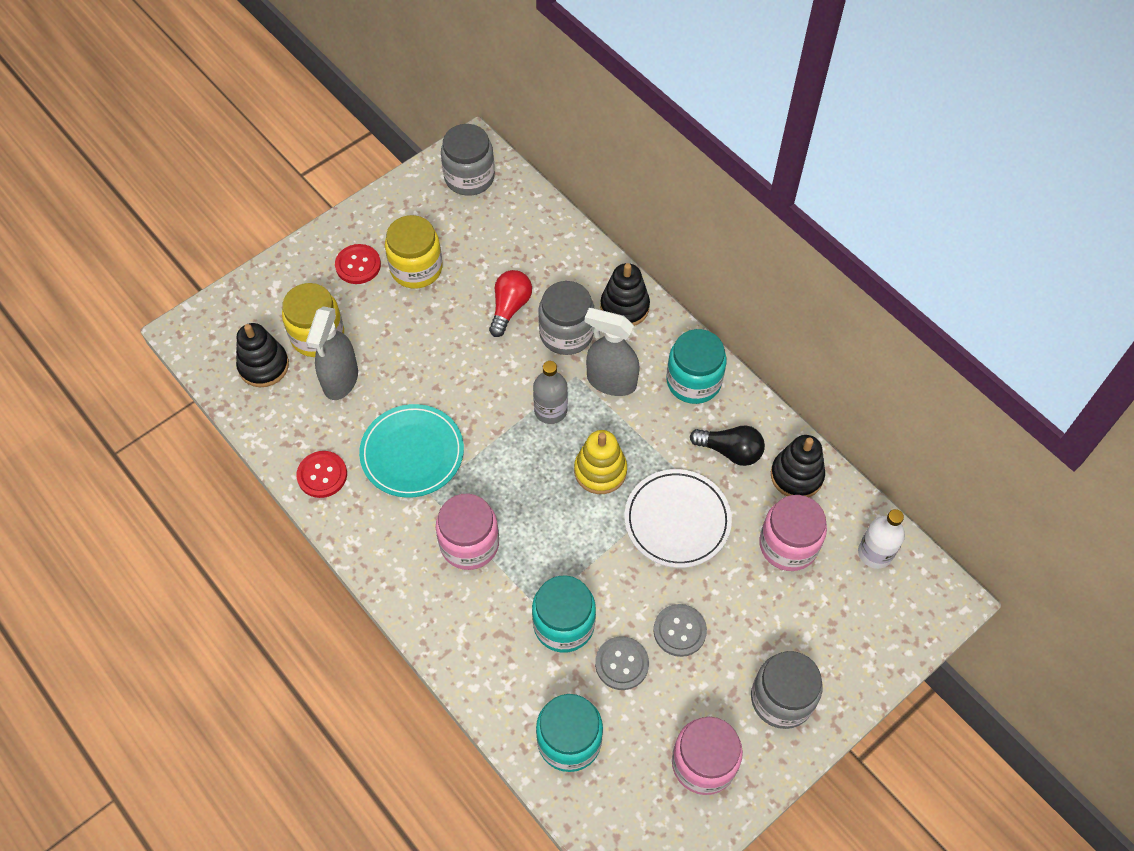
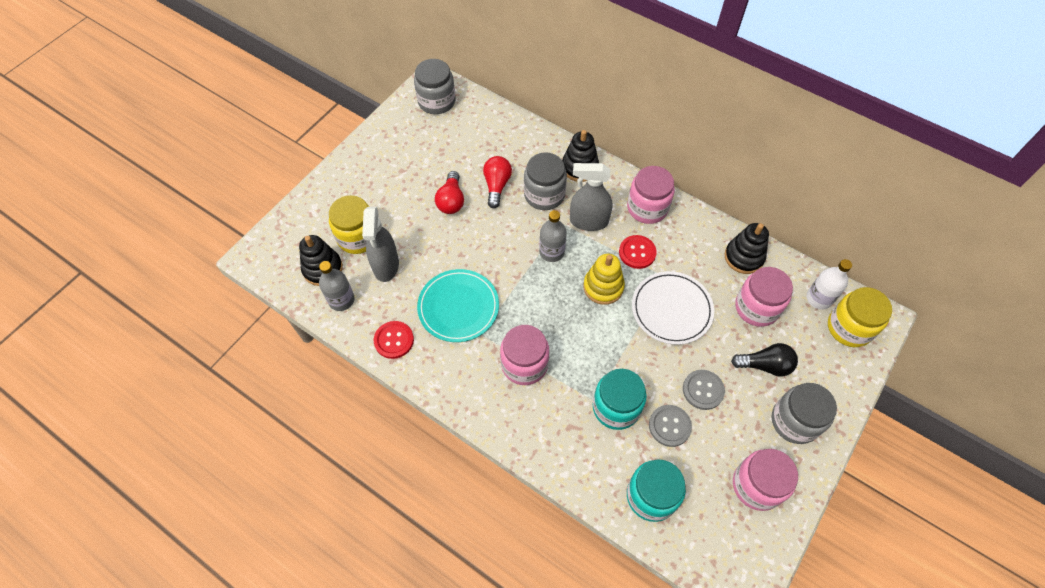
camera: 15 degrees left, 0 degrees up
red button [335,244,381,284] -> red button moved to [619,235,657,269]
yellow jar [385,215,443,289] -> yellow jar moved to [828,287,892,347]
turquoise jar [666,329,727,404] -> pink jar [627,166,675,224]
black light bulb [690,426,765,466] -> black light bulb moved to [731,343,798,377]
none -> grey bottle [319,261,355,311]
none -> red light bulb [435,171,464,214]

